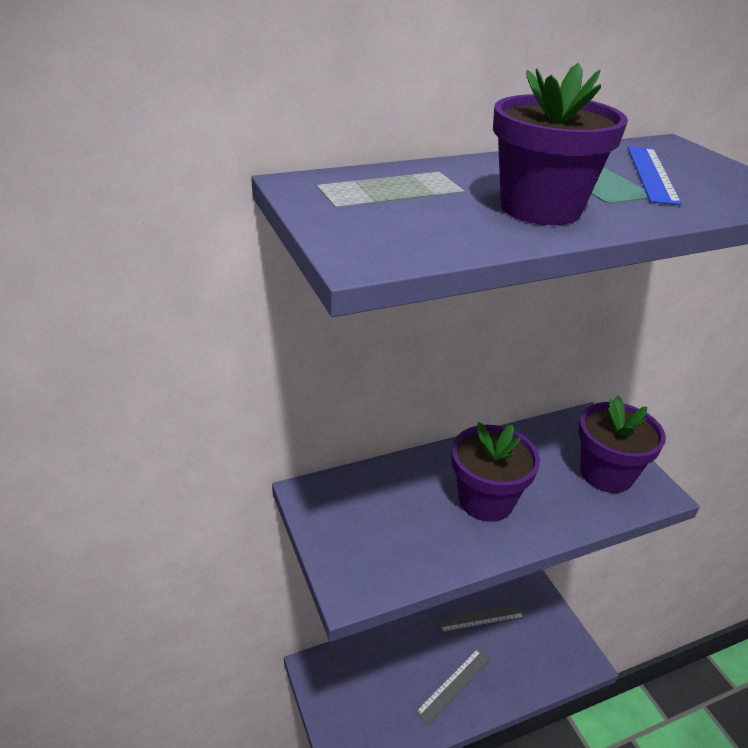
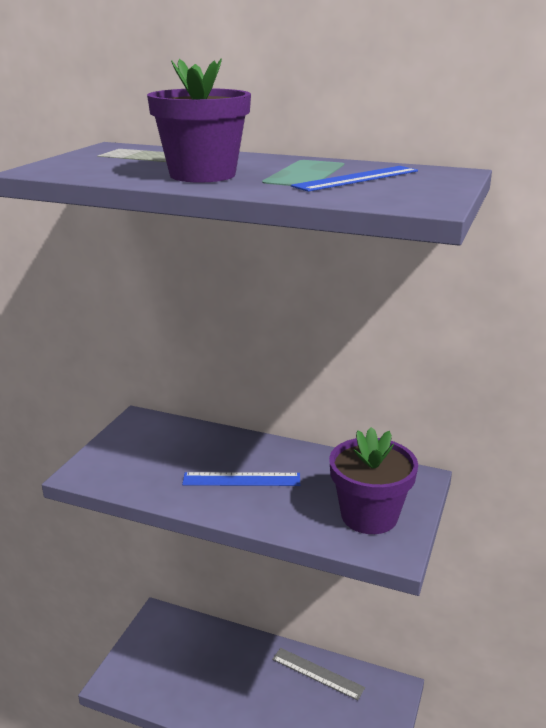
camera: 45 degrees right, 10 degrees down
grey ruler [415,648,490,725] -> none
purple flower pot [452,422,540,522] -> blue ruler [182,472,300,486]

